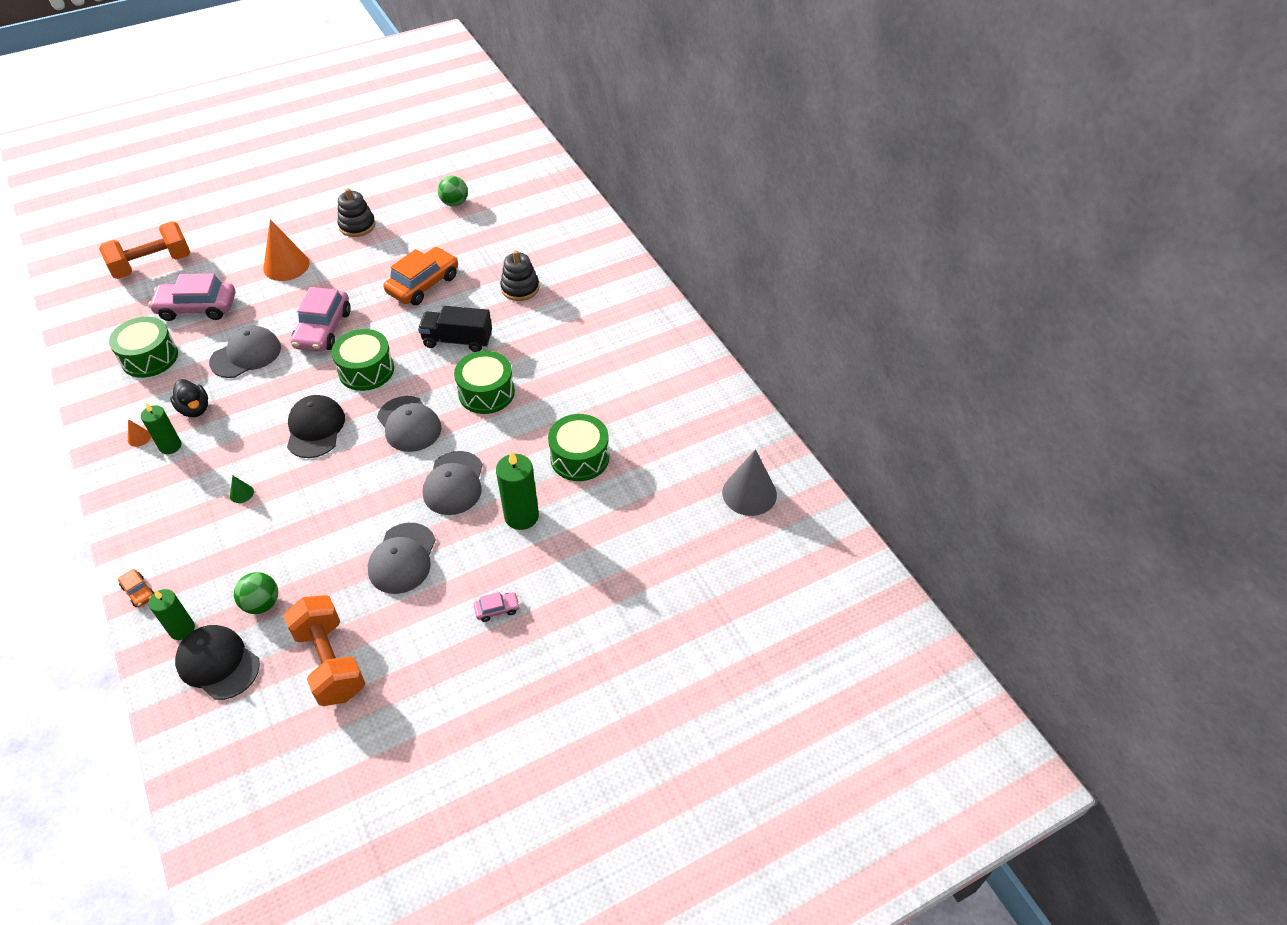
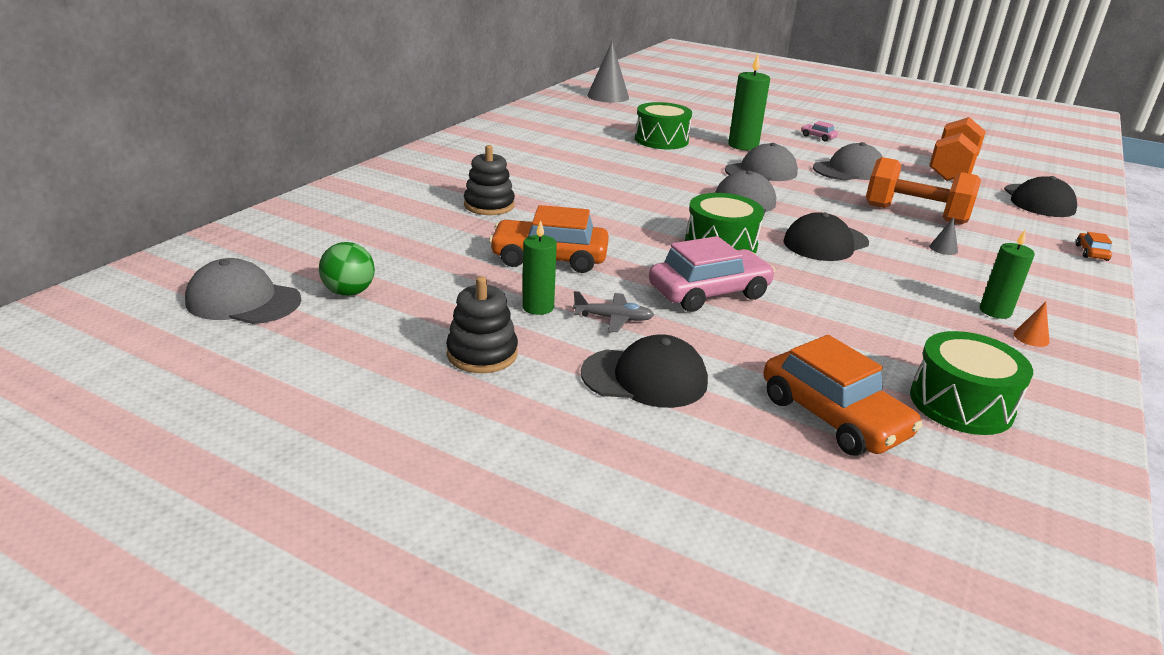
camera: 125 degrees left, 20 degrees down
orange dumbbell [99,221,190,279] -> orange dumbbell moved to [866,157,981,225]
pink car [148,273,235,321] -> orange car [763,335,923,456]
green candle [148,589,195,640] -> green candle moved to [522,220,557,315]
black duck [170,379,208,417] -> none
grey cap [209,326,281,378] -> grey cap moved to [185,258,301,324]
green cone [230,476,254,503] -> grey cone [930,217,958,255]
green ball [234,572,278,614] -> none
orange cone [263,219,310,281] -> black cap [581,334,708,408]
black truck [418,306,492,352] -> none
green drum [454,351,515,414] -> none
none -> grey plane [573,291,654,332]

